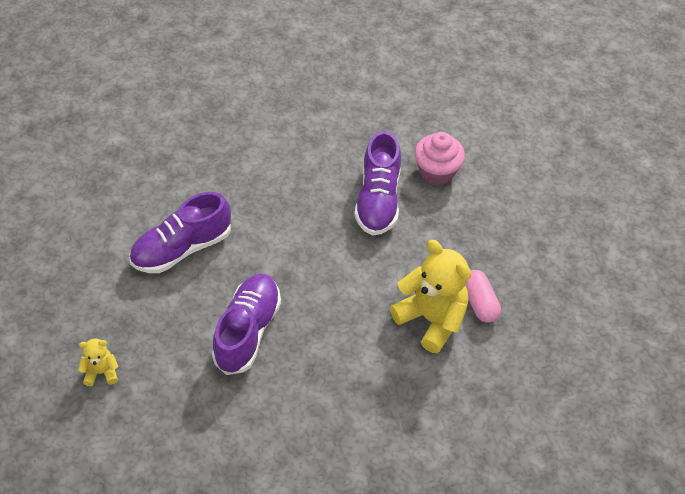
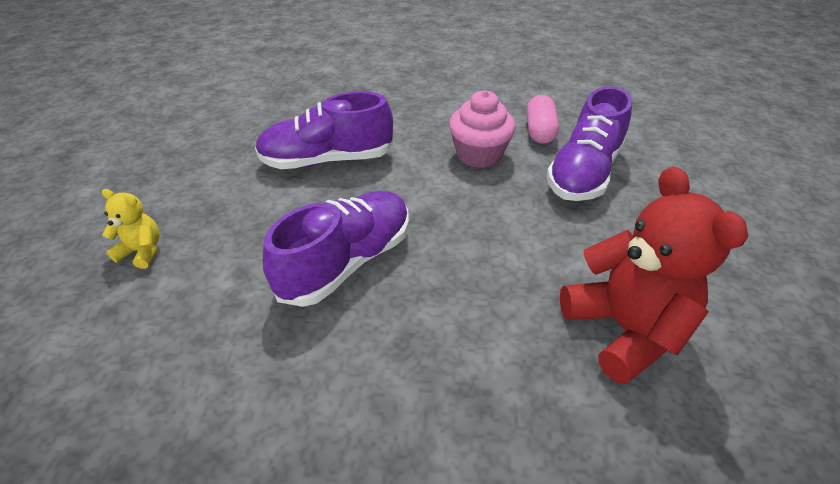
camera: 25 degrees right, 10 degrees down
yellow teddy bear [390,240,471,353] -> red teddy bear [560,167,748,385]
pink cupcake [415,132,465,185] -> pink cupcake moved to [449,90,516,168]
pink capsule [465,270,501,323] -> pink capsule moved to [527,95,559,144]

